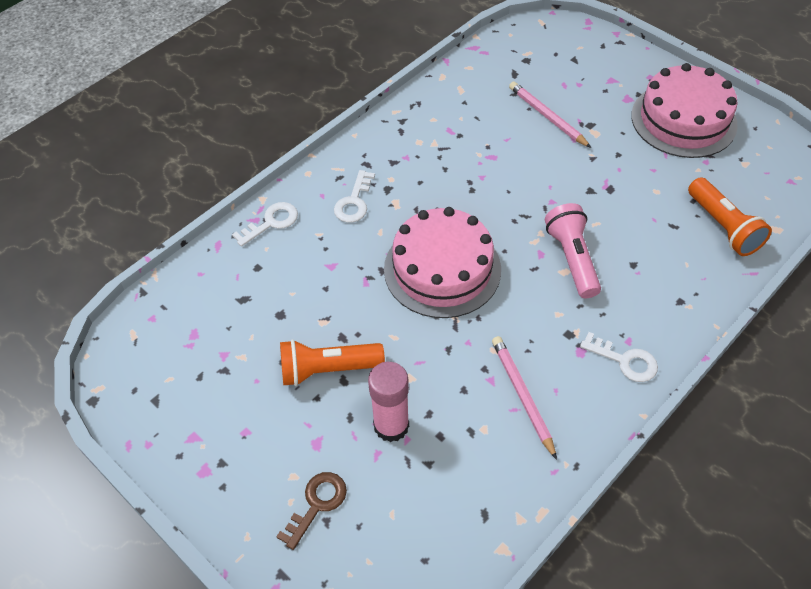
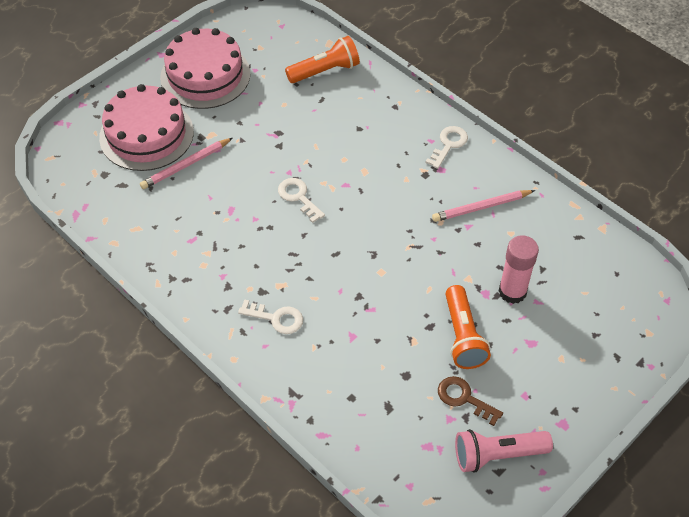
camera: 90 degrees left, 0 degrees up
white key [232,202,298,247] -> white key moved to [278,178,325,223]
brown key [276,472,347,550] -> brown key moved to [438,376,503,426]
pink cake [384,207,501,318] -> pink cake moved to [99,84,194,171]
pink flashlight [545,203,601,299] -> pink flashlight moved to [455,429,553,473]

